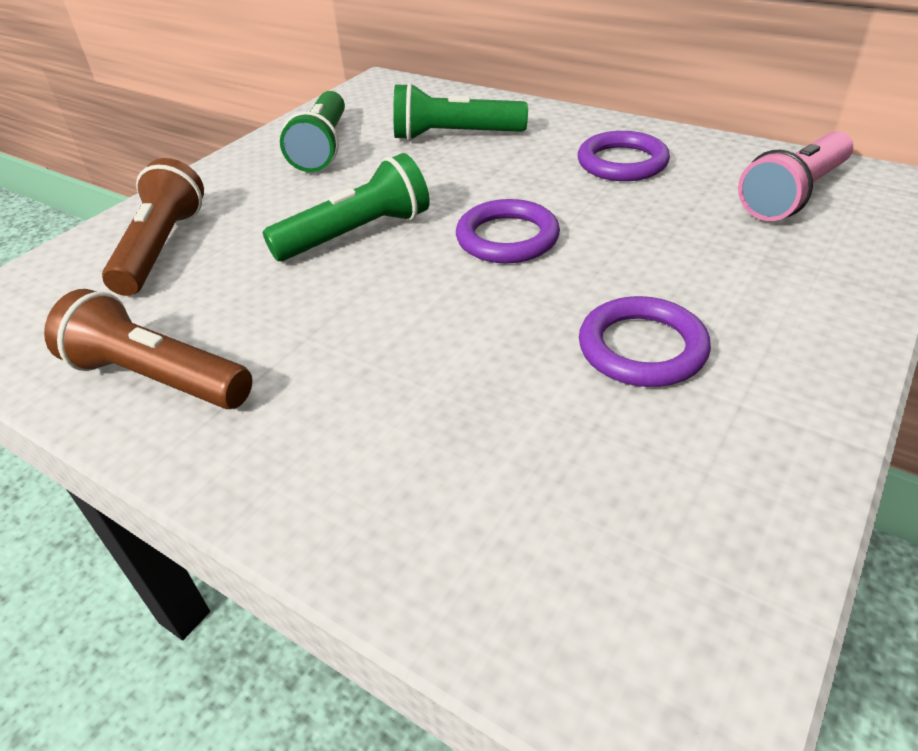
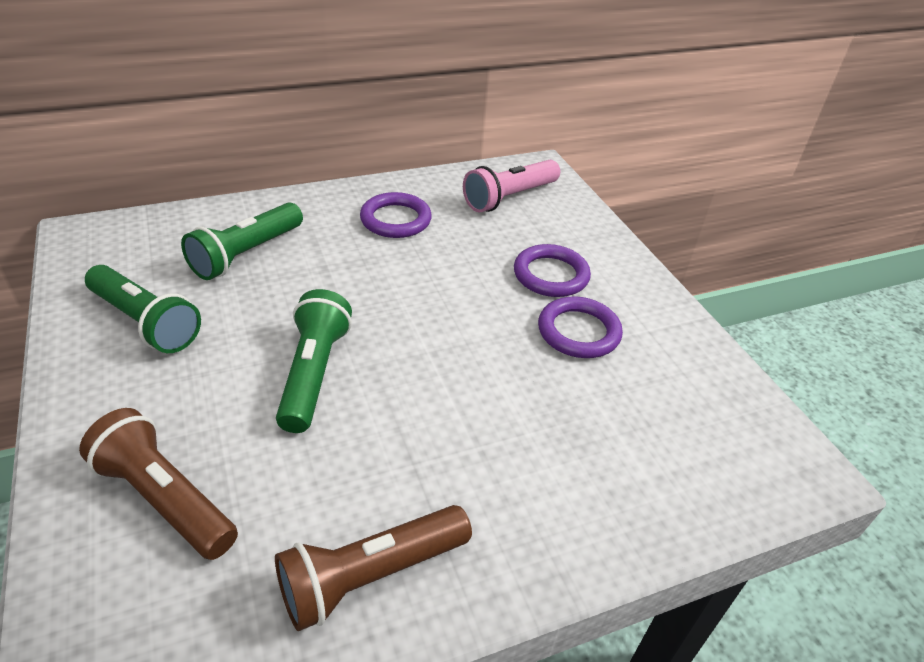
camera: 60 degrees left, 0 degrees up
purple ring [456,199,560,263] -> purple ring moved to [514,244,591,297]
pink flashlight [738,131,853,221] -> pink flashlight turned 60 degrees clockwise [463,160,560,212]

